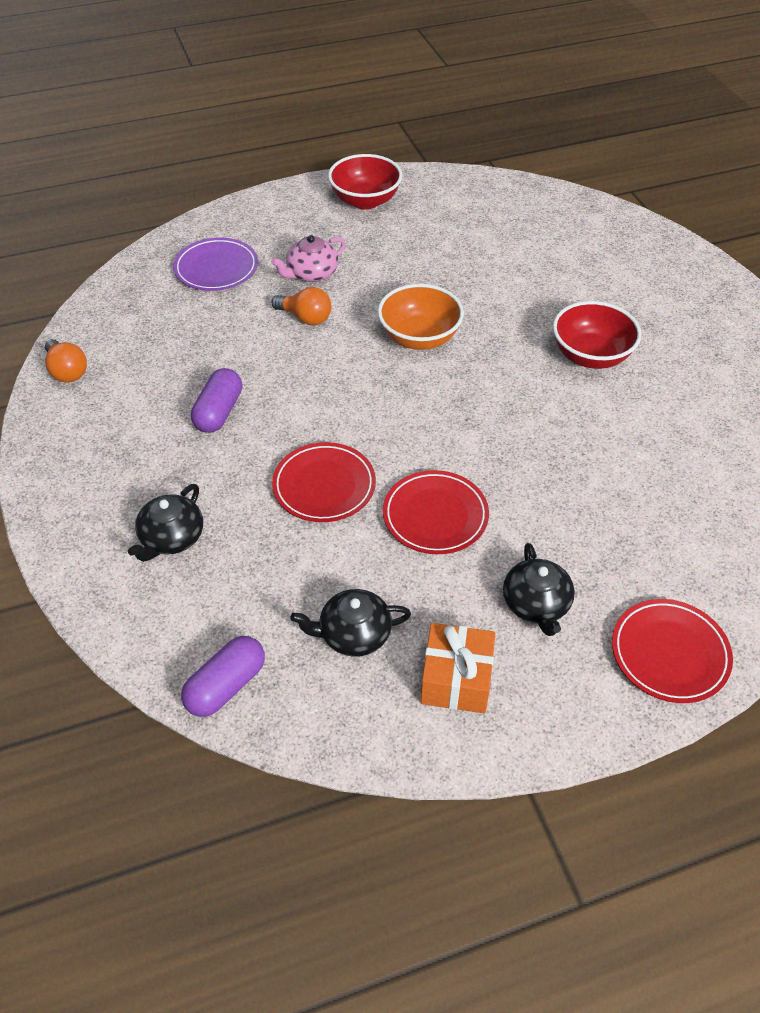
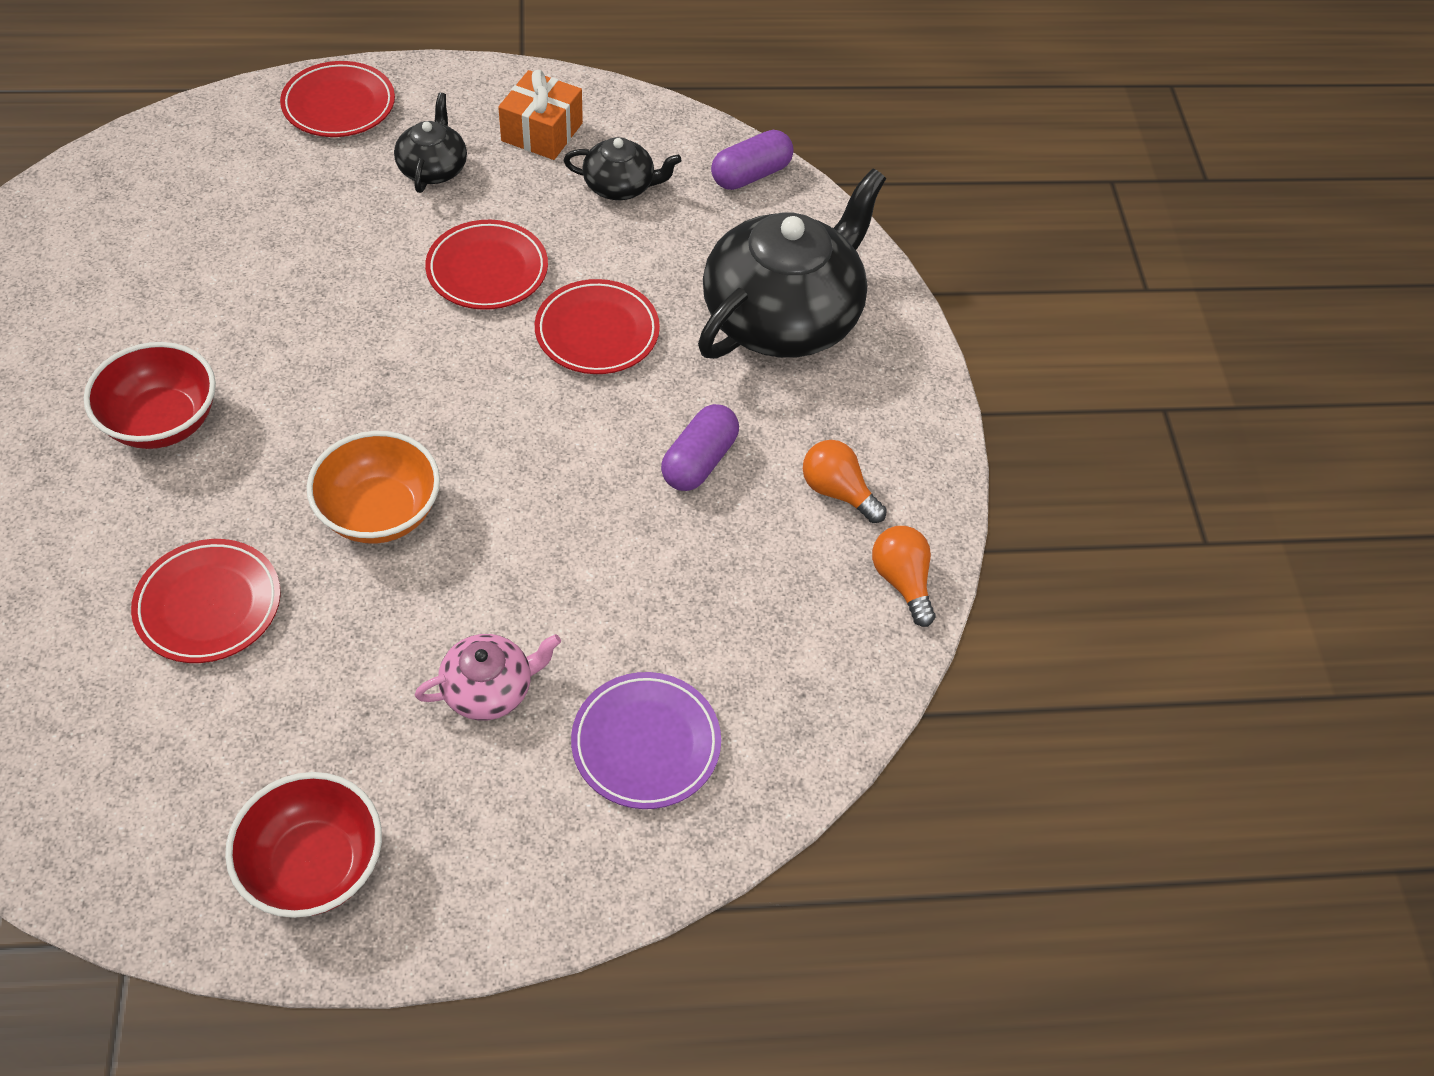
camera: 170 degrees left, 5 degrees up
black teapot [128,484,203,562] -> black teapot [698,168,886,359], size x2.13
orange light bulb [271,287,331,325] -> orange light bulb moved to [803,440,887,523]
none -> red plate [131,539,280,663]

